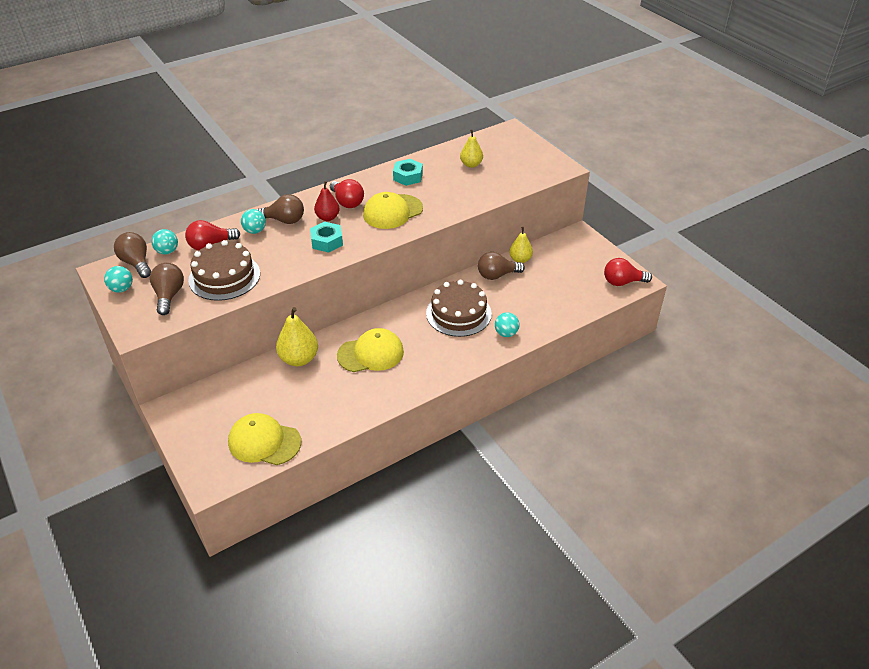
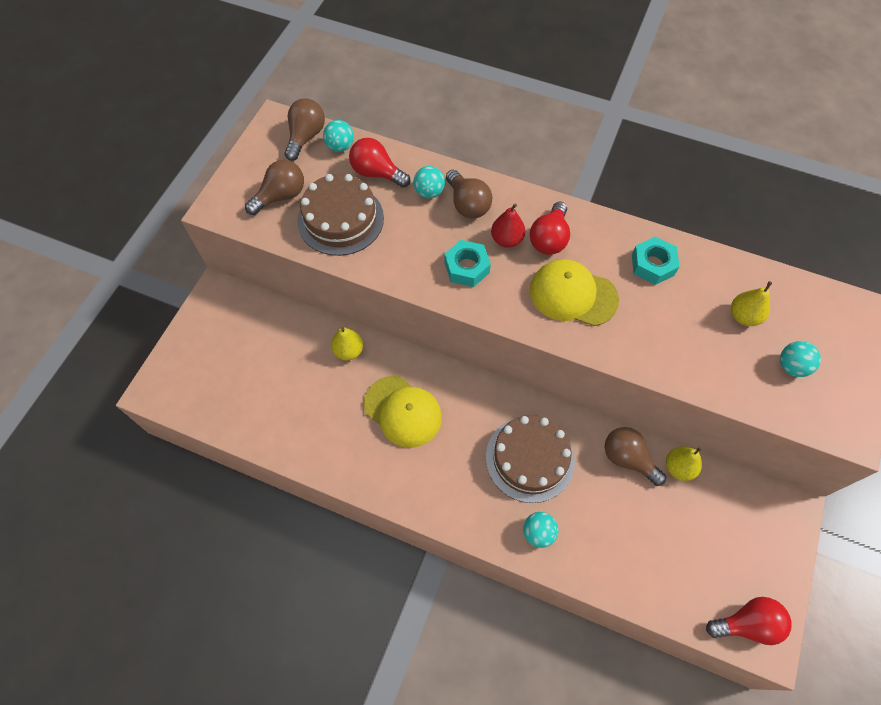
camera: 55 degrees right, 20 degrees up
turquoise ball [104,266,133,293] -> turquoise ball moved to [780,341,821,377]
yellow cap [228,413,301,465] -> none
yellow pear [276,307,318,366] -> yellow pear [331,327,363,360], size x0.65
red light bulb [604,258,652,286] -> red light bulb turned 120 degrees clockwise [706,597,792,645]

